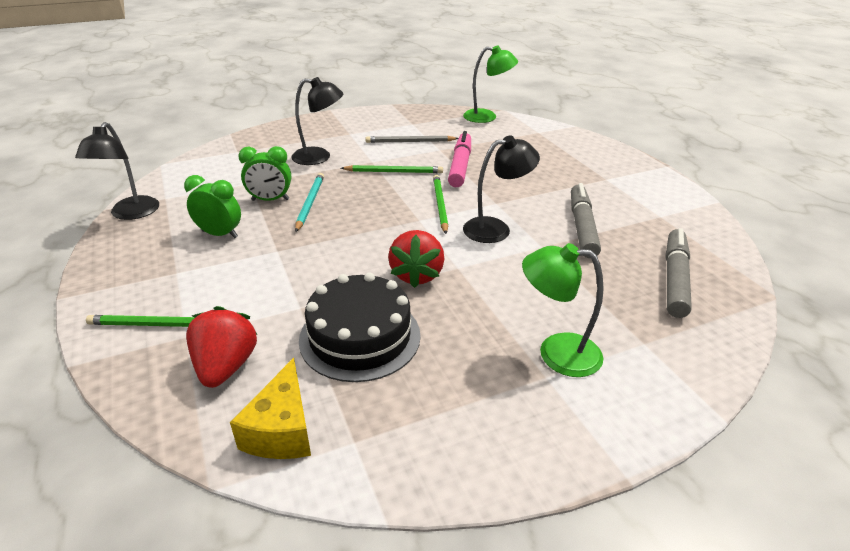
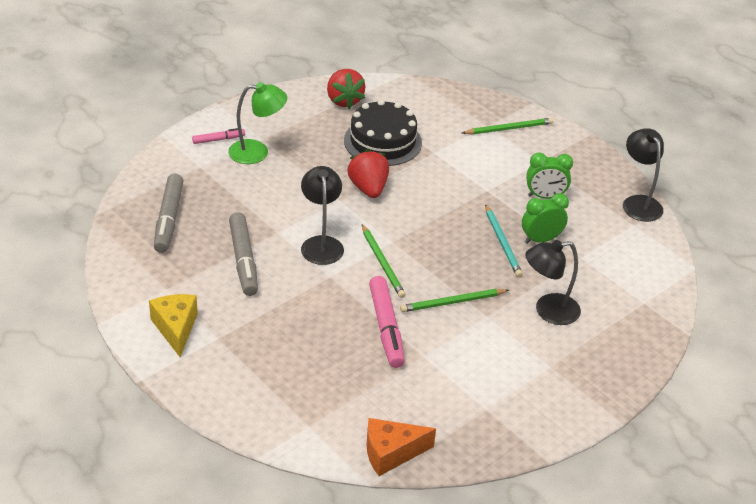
camera: 160 degrees right, 5 degrees up
red strawberry [186,306,258,388] -> red strawberry moved to [327,69,365,109]
yellow cheese [230,358,311,459] -> yellow cheese moved to [149,294,198,357]
grey pencil [365,136,458,143] -> none
green lamp [463,45,518,123] -> orange cheese [366,418,436,476]
black lamp [463,135,540,243] -> black lamp turned 120 degrees clockwise [301,166,344,265]
none -> pink marker [192,128,245,144]

